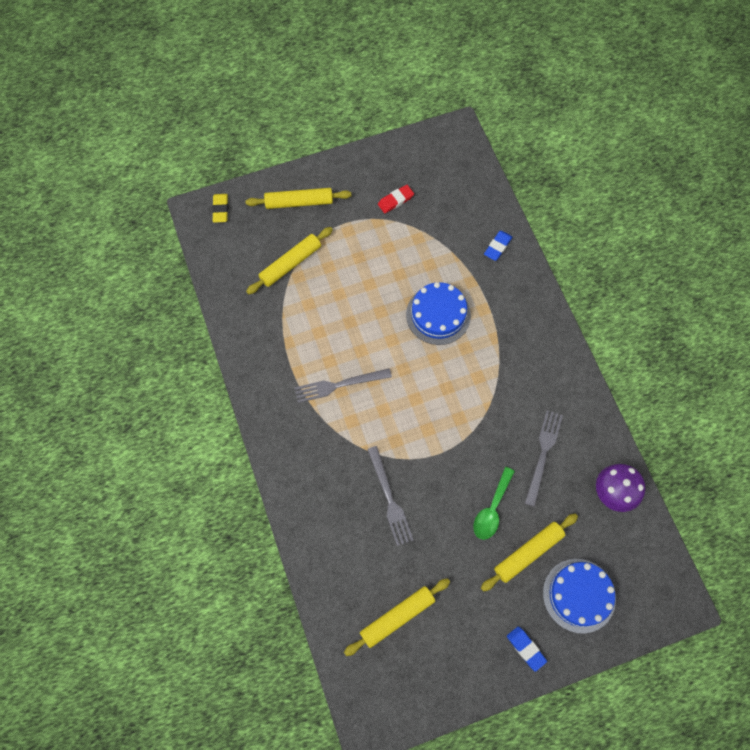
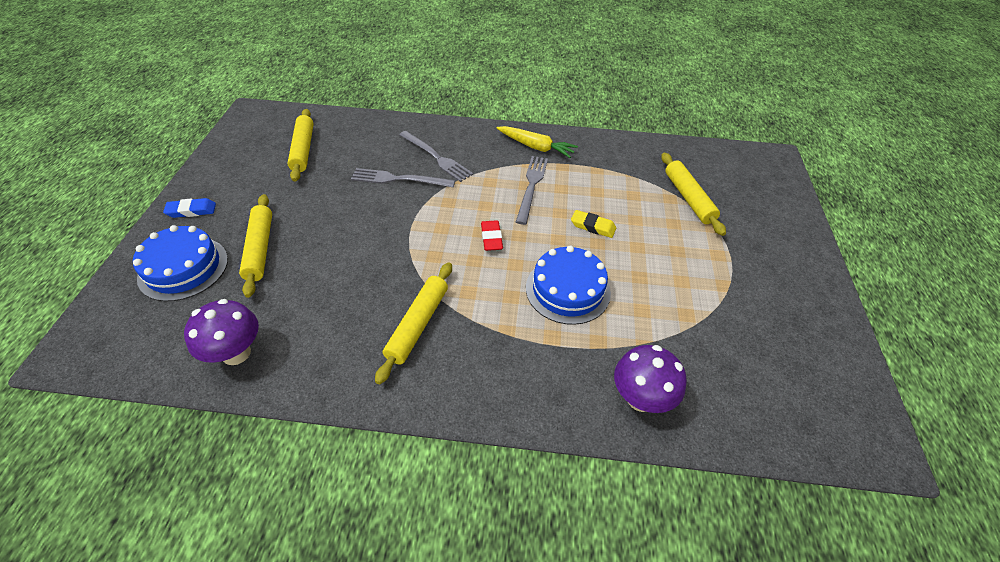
camera: 115 degrees right, 20 degrees down
yellow eraser [212,194,228,223] -> yellow eraser moved to [571,210,616,238]
yellow rolling pin [245,188,351,209] -> yellow rolling pin moved to [375,262,452,384]
red eraser [378,185,414,213] -> red eraser moved to [481,220,503,251]
green spoon [473,467,515,540] -> none
blue eraser [484,231,512,261] -> purple mushroom [614,345,687,413]
grey fork [525,410,563,507] -> grey fork moved to [399,131,473,182]
none -> yellow carrot [496,126,578,158]

